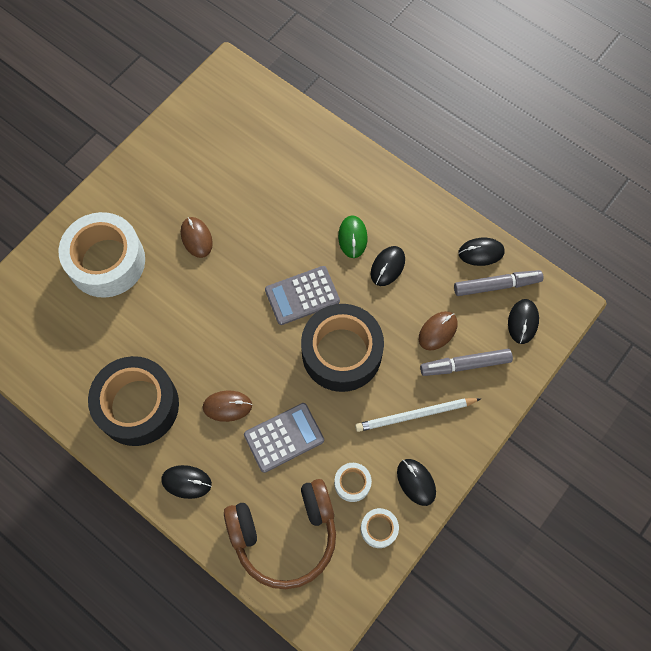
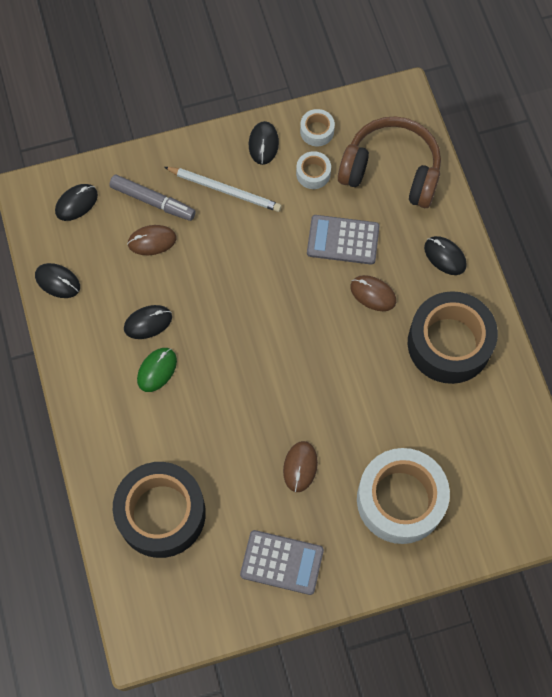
camera: 145 degrees left, 0 degrees up
grey calculator [265,266,340,325] -> grey calculator moved to [240,530,324,595]
black tape [301,304,384,392] -> black tape moved to [113,462,206,558]
grey marker [454,270,543,296] -> none

